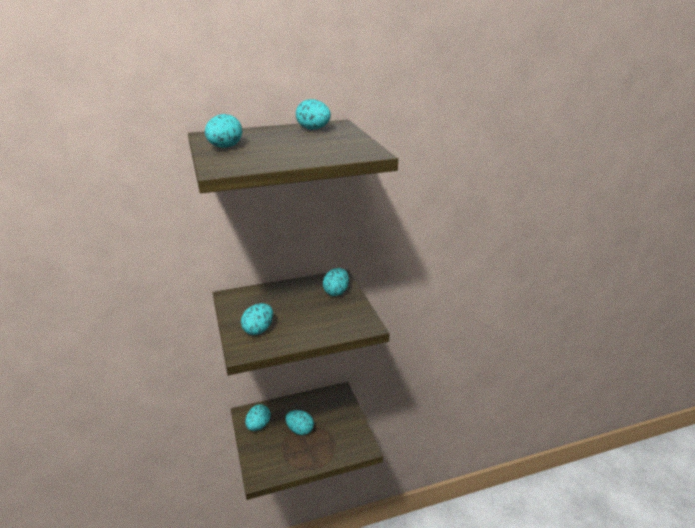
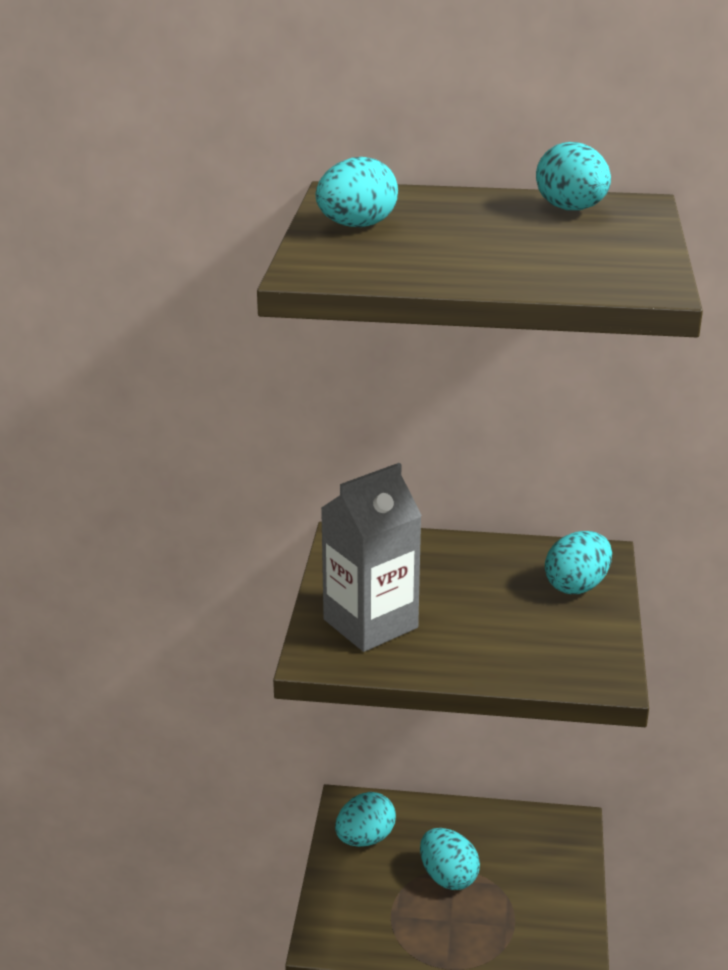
camera: 25 degrees right, 0 degrees up
turquoise egg [241,303,273,335] -> grey carton [321,463,422,652]

